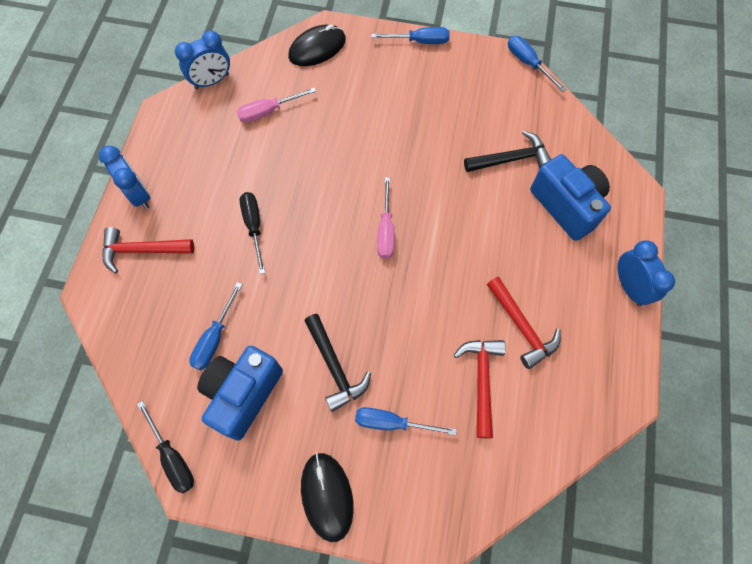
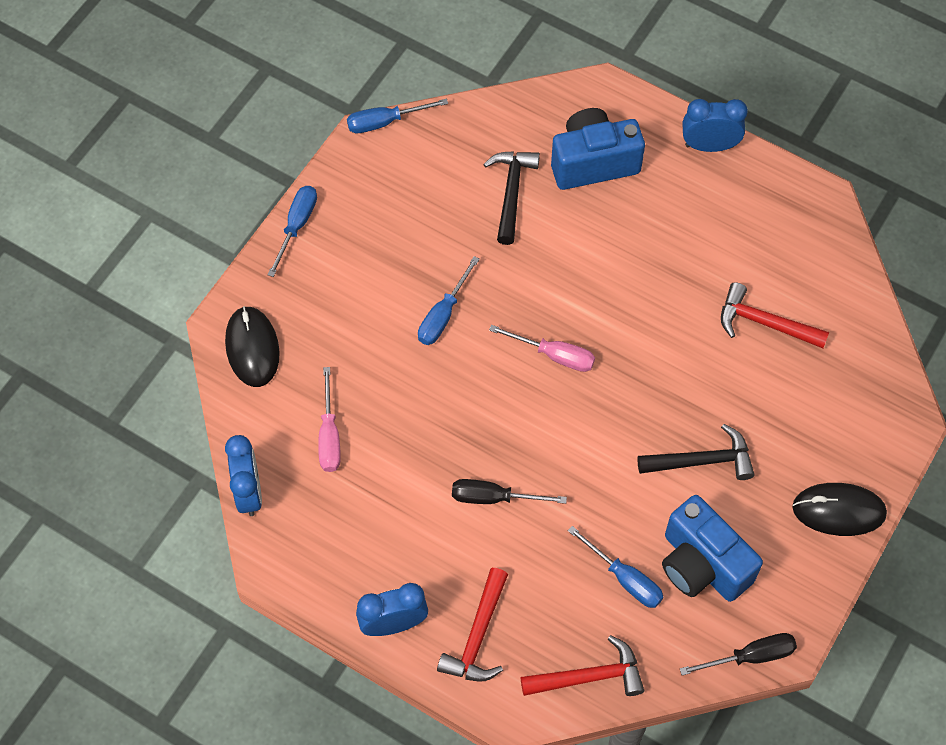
camera: 70 degrees left, 5 degrees down
blue screwdriver [355,407,457,435] -> blue screwdriver moved to [418,256,480,345]
red hammer [487,277,561,369] -> red hammer moved to [521,635,644,696]

